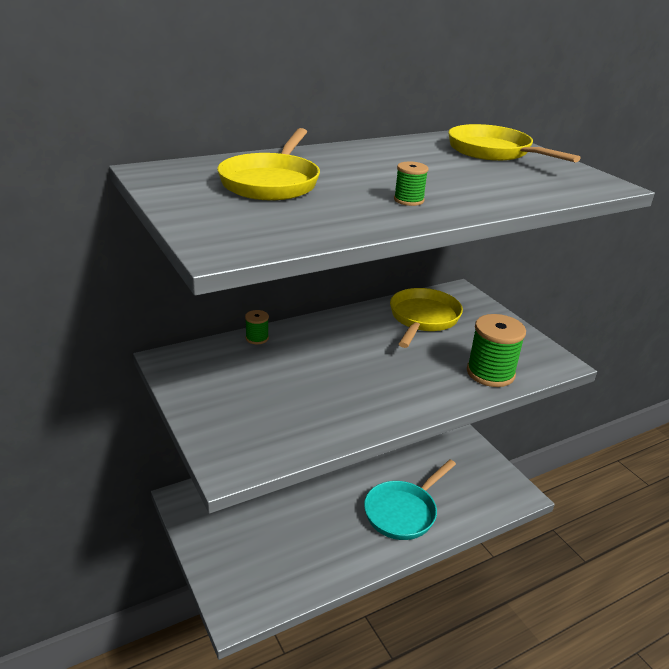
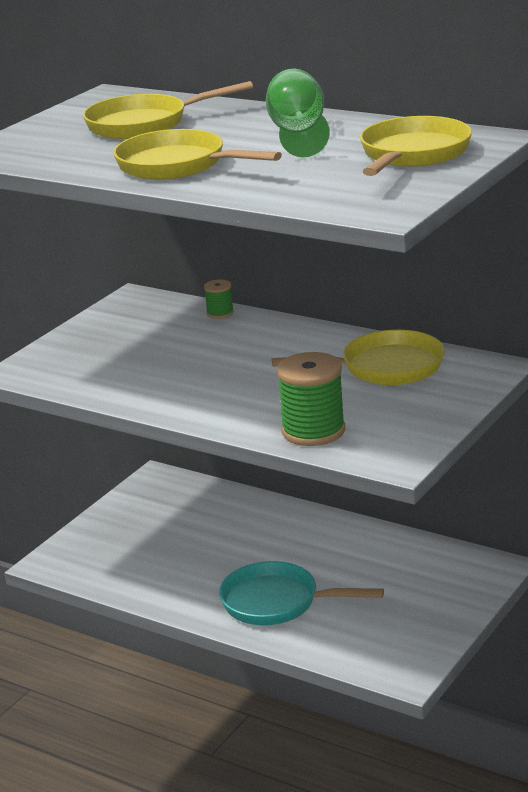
camera: 65 degrees right, 5 degrees down
green spool [394,162,429,206] -> yellow pan [113,129,282,180]
none -> green goblet [266,69,330,157]

